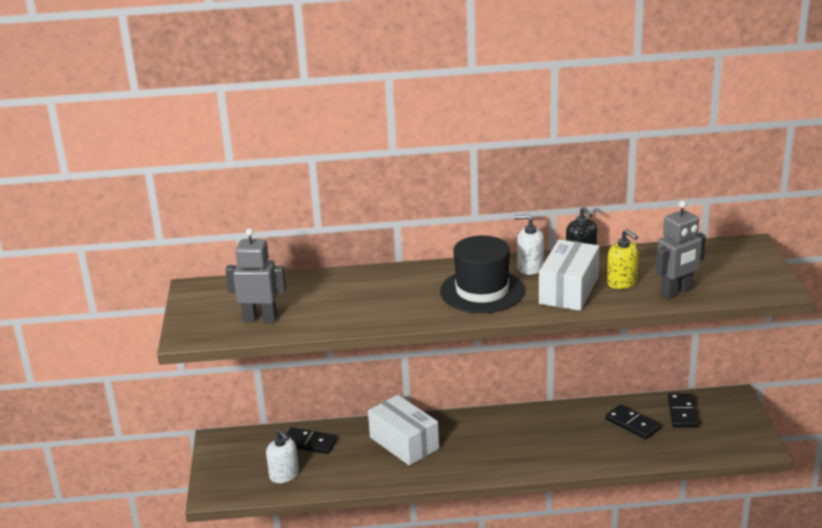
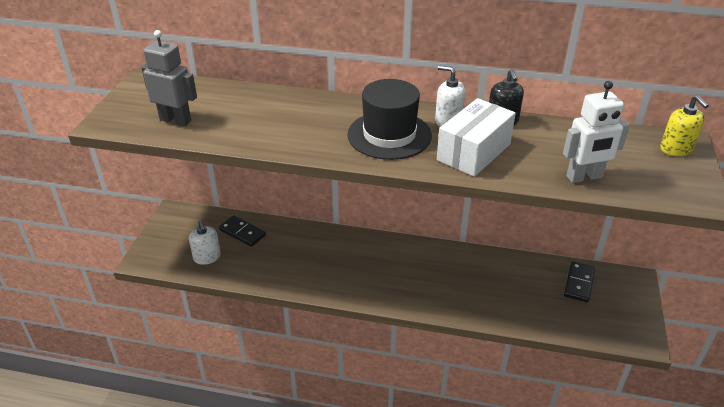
camera: 15 degrees right, 10 degrees up
white box [368,395,439,466] -> none
black domino [605,404,661,440] -> none
yellow soap dispenser [607,229,639,289] -> yellow soap dispenser moved to [660,95,709,156]
grey robot [656,201,706,299] -> white robot [563,81,630,183]

